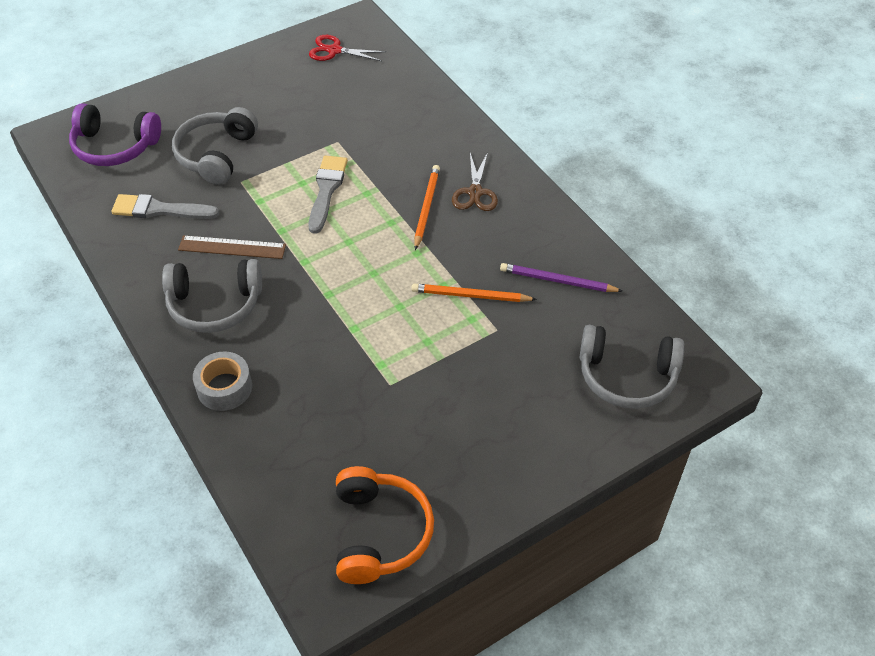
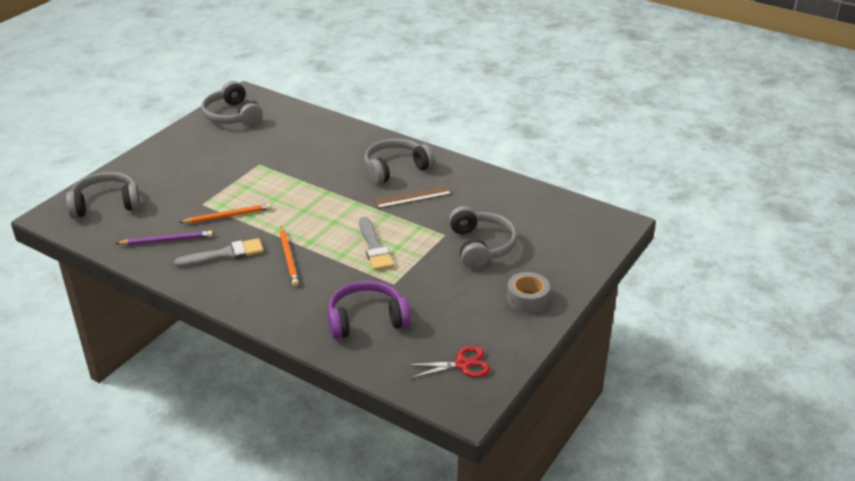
camera: 155 degrees right, 15 degrees down
purple headphones [69,103,161,166] -> purple headphones moved to [328,281,411,339]
grey brush [111,194,219,219] -> grey brush moved to [174,238,264,267]
grey tape [193,351,252,411] -> grey tape moved to [507,272,550,313]
orange headphones [336,466,434,584] -> grey headphones [201,81,262,126]
brown scissors [452,152,498,211] -> none

